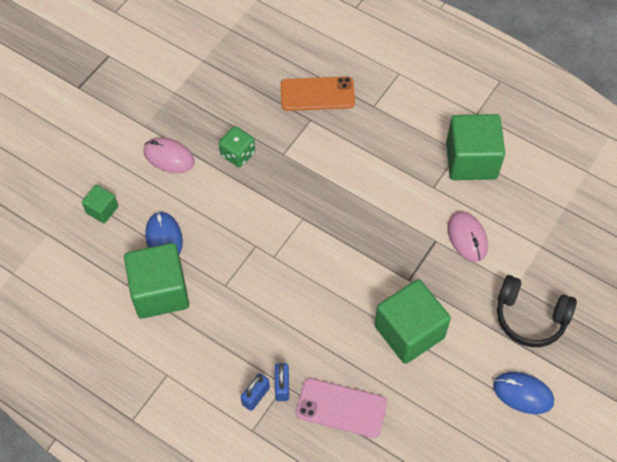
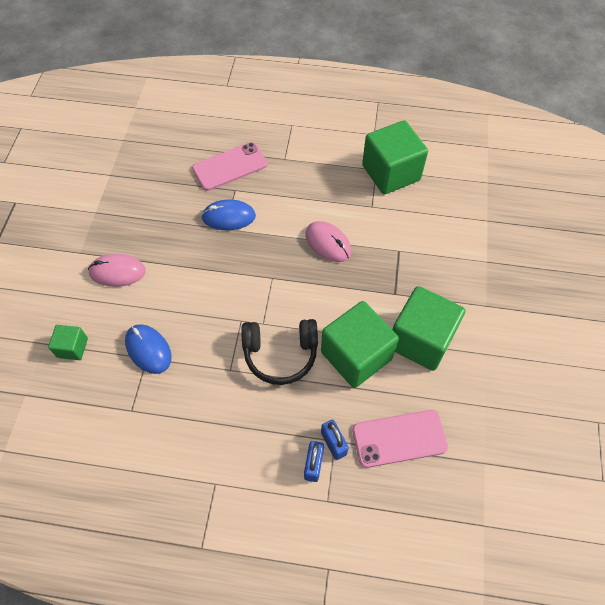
camera: 25 degrees left, 0 degrees up
green cube [124,243,189,319] -> green cube moved to [321,301,399,388]
green dice [219,126,255,167] -> none
orange phone [281,77,355,111] -> pink phone [192,142,268,191]
pink mouse [447,211,488,262] -> pink mouse moved to [305,221,352,262]
blue mouse [493,372,554,414] -> blue mouse moved to [201,199,256,230]
black headphones [497,275,577,347] -> black headphones moved to [242,319,318,385]

